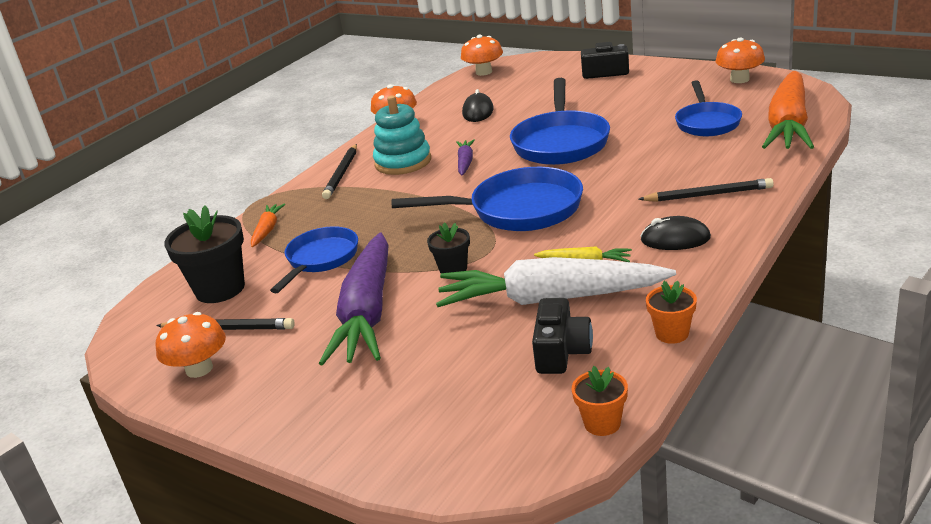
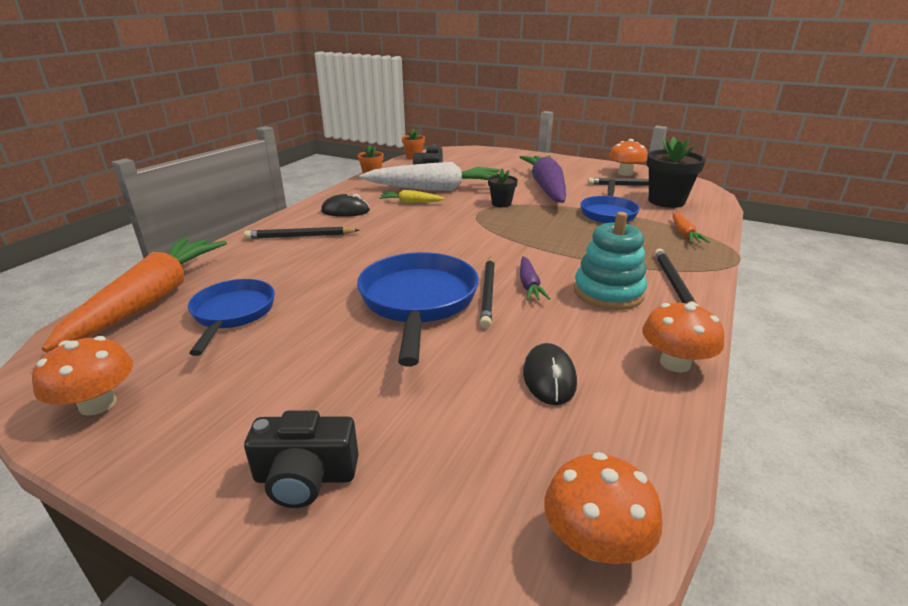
camera: 170 degrees right, 0 degrees up
blue pan [392,167,583,231] -> none
none -> black pencil [480,257,495,328]

